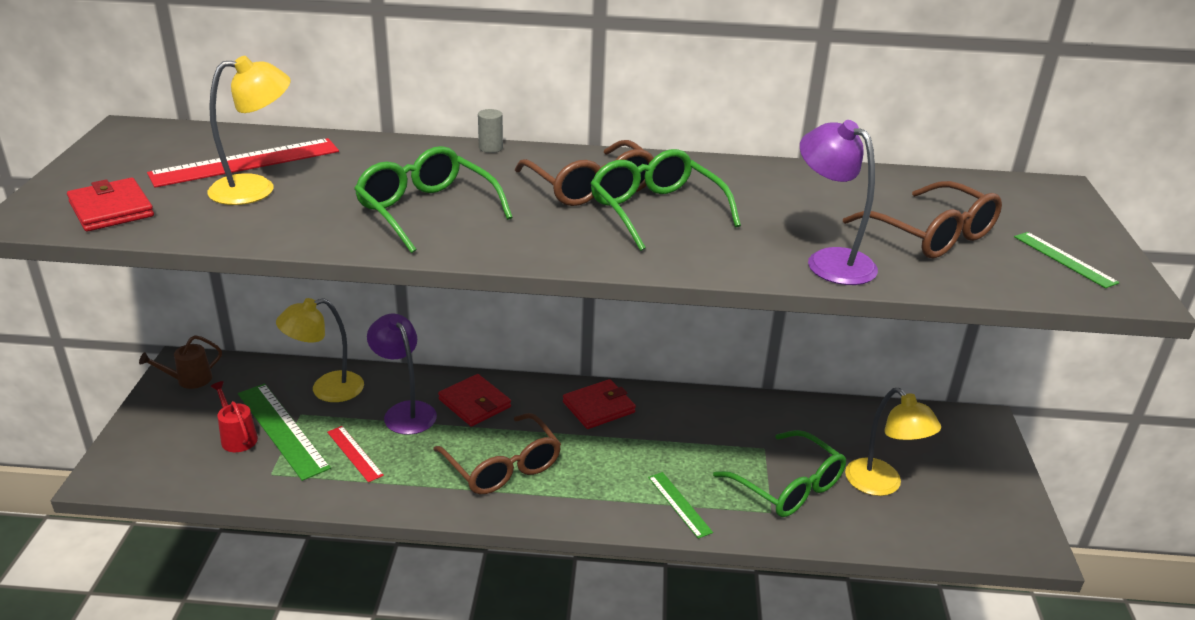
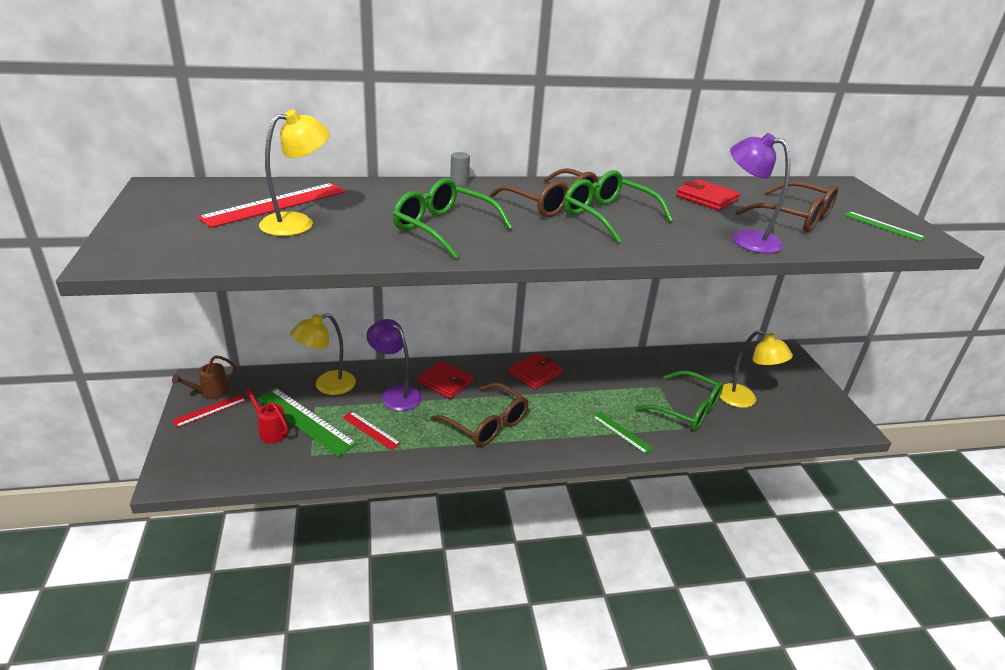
camera: 15 degrees left, 0 degrees up
red wallet [67,178,154,232] -> red wallet moved to [676,179,740,211]
none -> red ruler [172,394,247,428]

